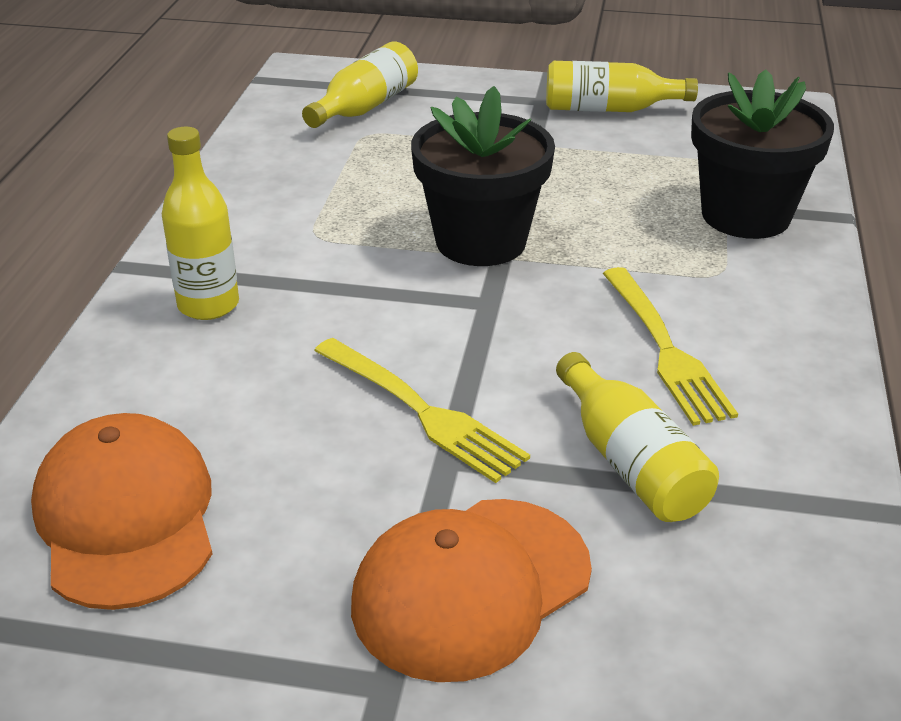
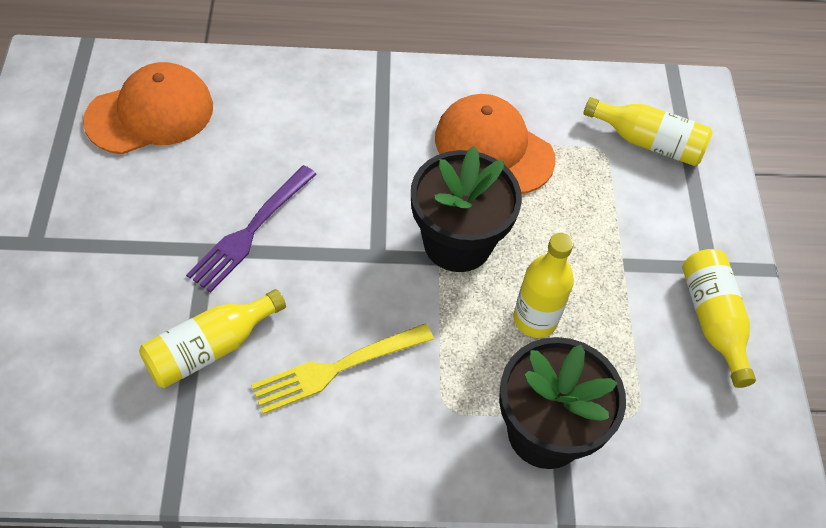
camera: 75 degrees right, 20 degrees up
yellow bottle [162,127,239,320] -> yellow bottle moved to [513,233,574,338]
yellow fork [314,338,530,483] -> purple fork [186,165,317,293]
orange cap [351,499,592,682] -> orange cap moved to [435,94,556,194]

